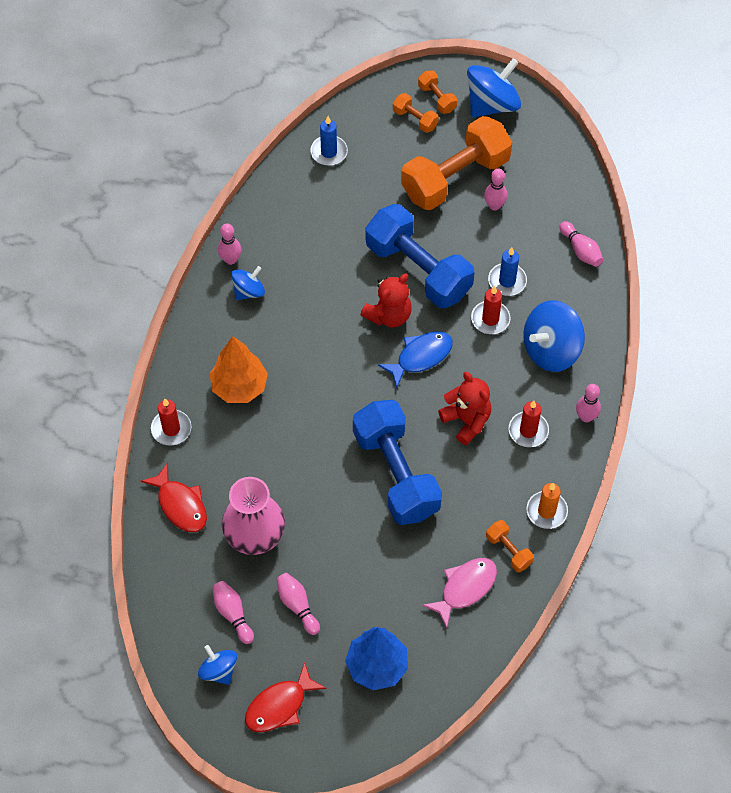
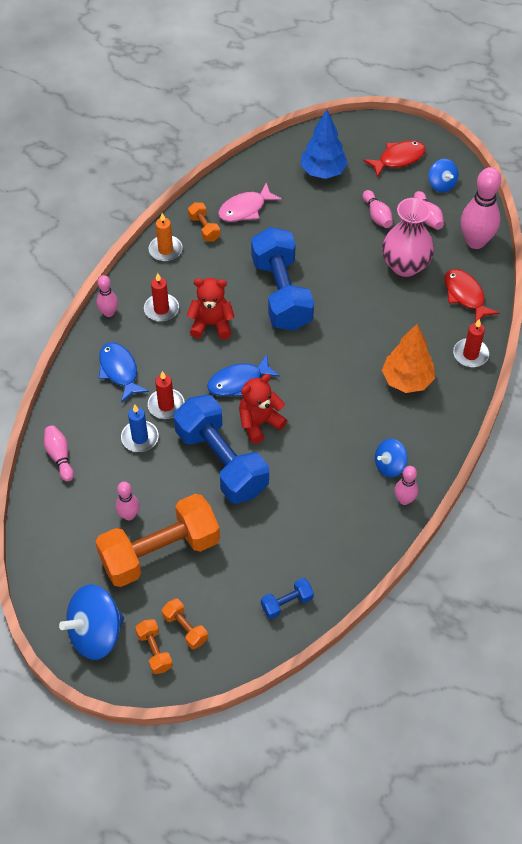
camera: 170 degrees left, 5 degrees down
blue candle [310,116,348,166] -> blue dumbbell [261,578,314,619]
red teddy bear [438,372,491,445] -> red teddy bear turned 120 degrees clockwise [187,278,235,339]
blue spinning top [524,300,585,372] -> blue fish [99,342,149,403]
none -> pink bowling pin [461,167,501,249]

